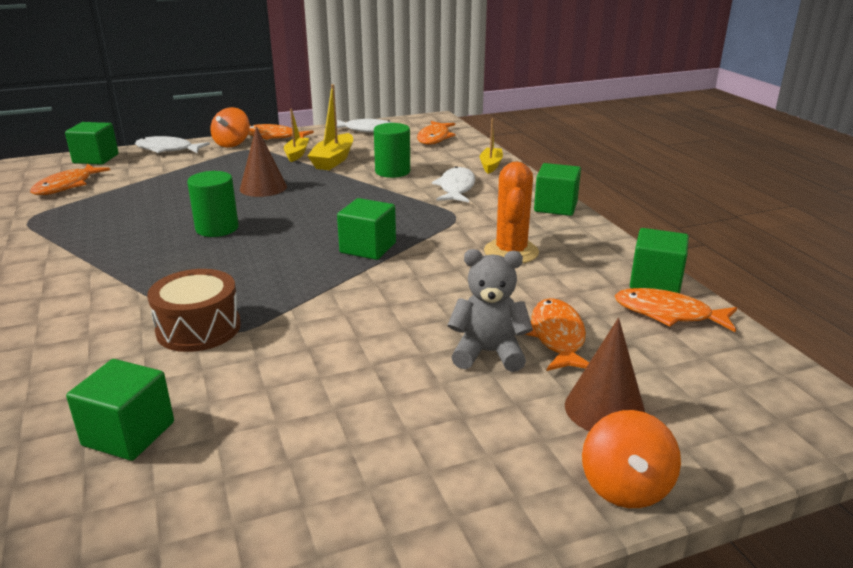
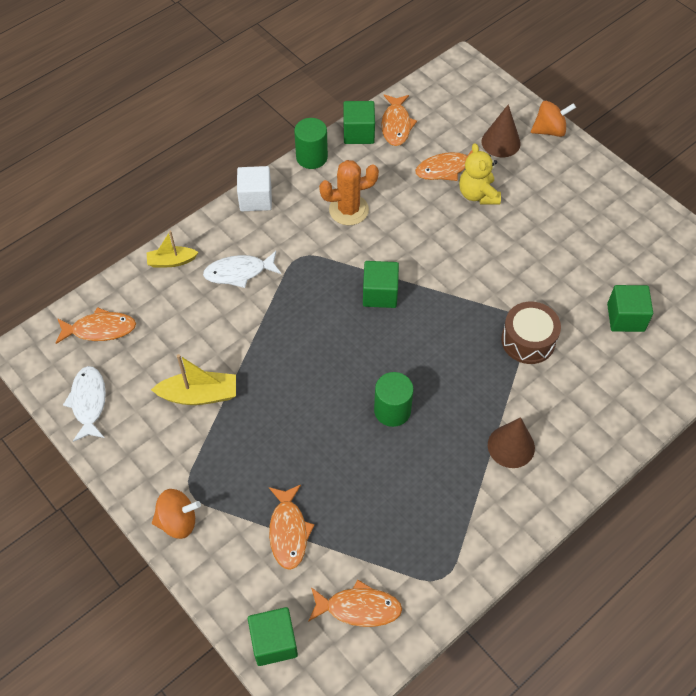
camera: 110 degrees left, 30 degrees up
white fish [135,136,210,153] -> none
brown cone [240,126,287,197] -> brown cone moved to [488,417,535,468]
orange fish [248,124,314,140] -> orange fish moved to [269,485,315,570]
yellow boat [284,109,309,162] -> none
green cylinder [374,123,410,178] -> green cylinder moved to [294,118,328,169]
grey teddy bear [448,249,533,372] -> yellow teddy bear [459,143,501,205]
green cube [534,163,581,216] -> white cube [237,166,272,211]

